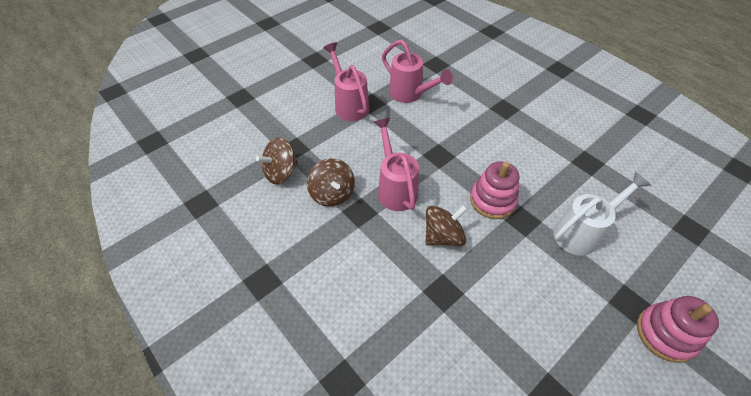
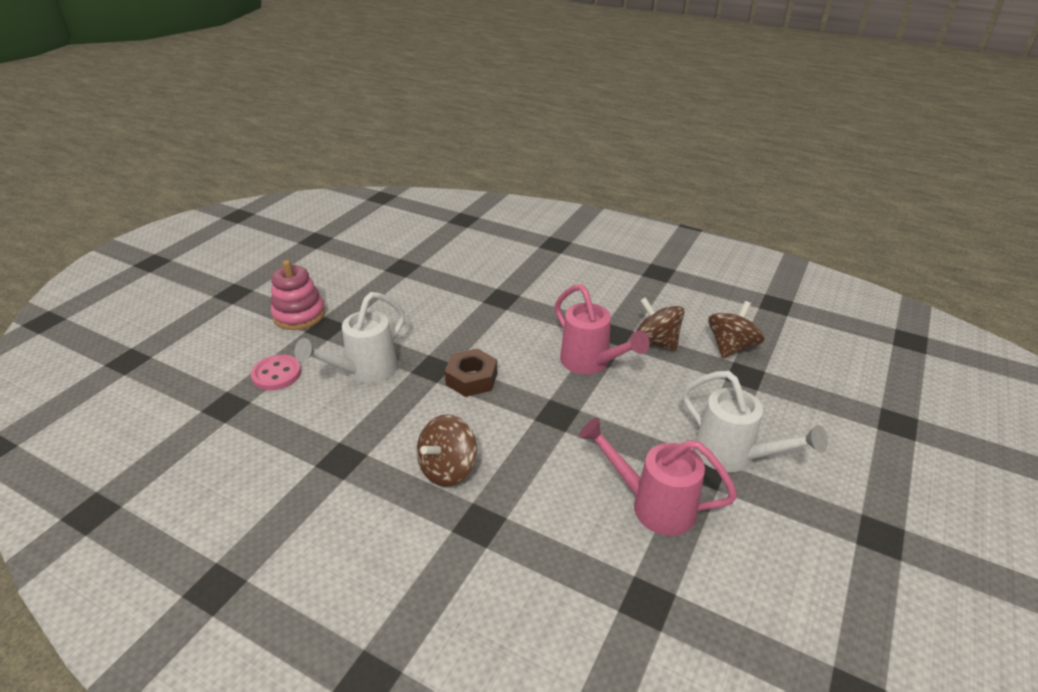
camera: 160 degrees right, 15 degrees down
pink watering can [323,42,369,121] -> white watering can [682,371,828,472]
brown spinning top [425,205,468,246] -> brown spinning top moved to [417,414,477,487]
pink stacking toy [470,161,519,219] -> brown nut [445,348,497,397]
none -> pink button [251,354,301,391]

